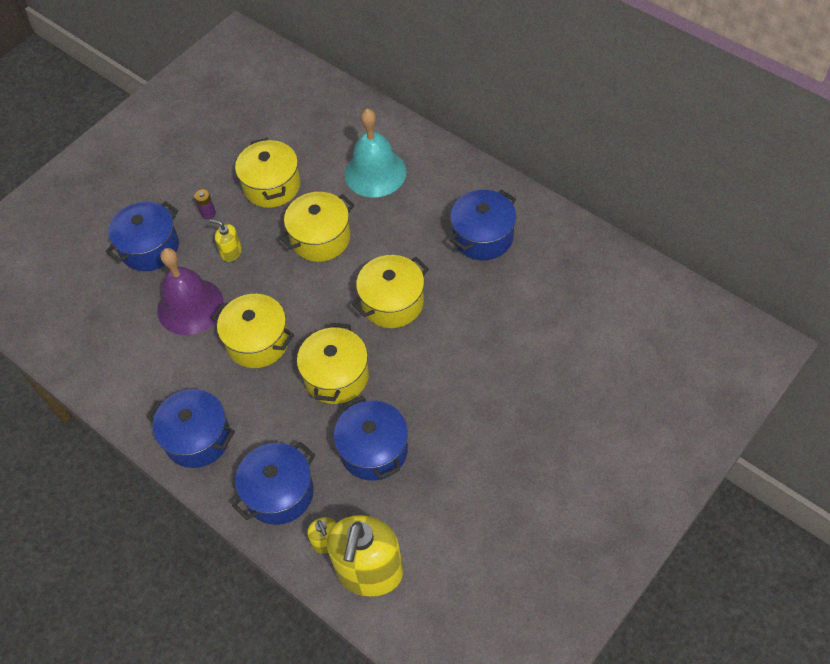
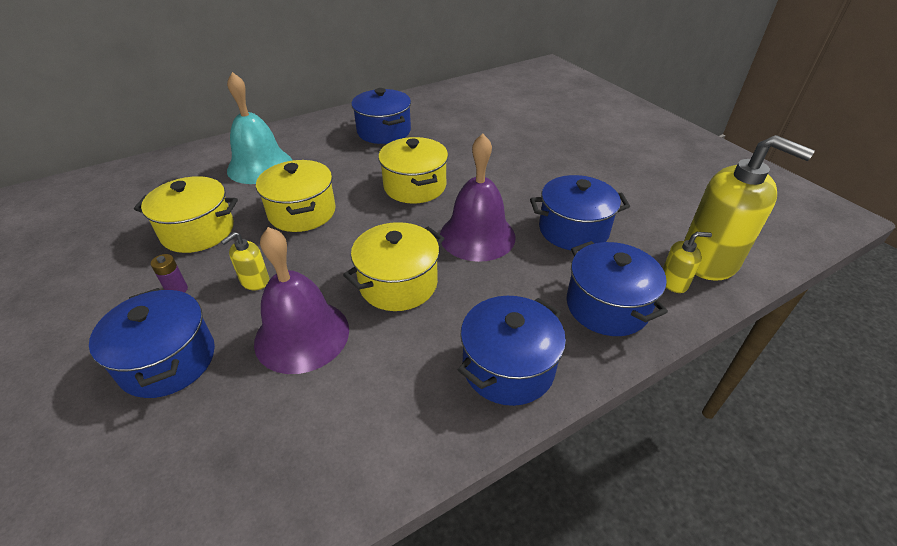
camera: 75 degrees left, 15 degrees down
yellow pot [297,323,369,404] -> purple bell [440,133,516,262]

